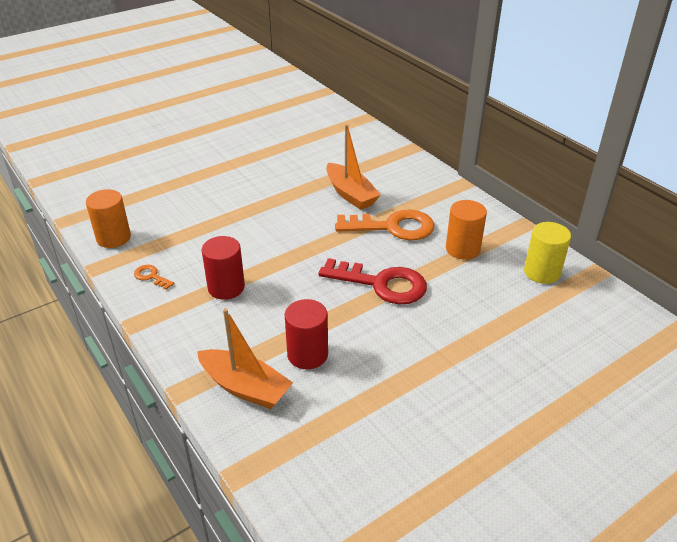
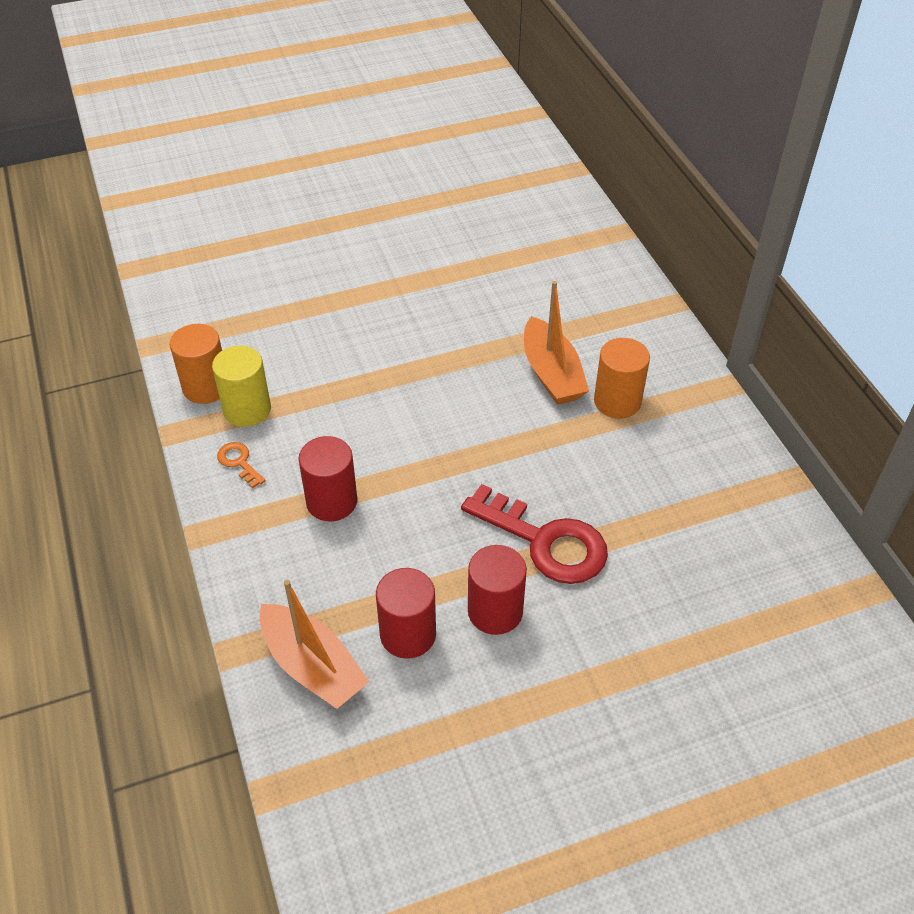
camera: 15 degrees right, 10 degrees up
orange key [335,210,434,240] -> none
orange cylinder [446,200,487,260] -> orange cylinder moved to [594,338,650,419]
yellow cylinder [524,222,571,284] -> yellow cylinder moved to [212,346,271,427]
none -> red cylinder [468,545,527,635]

